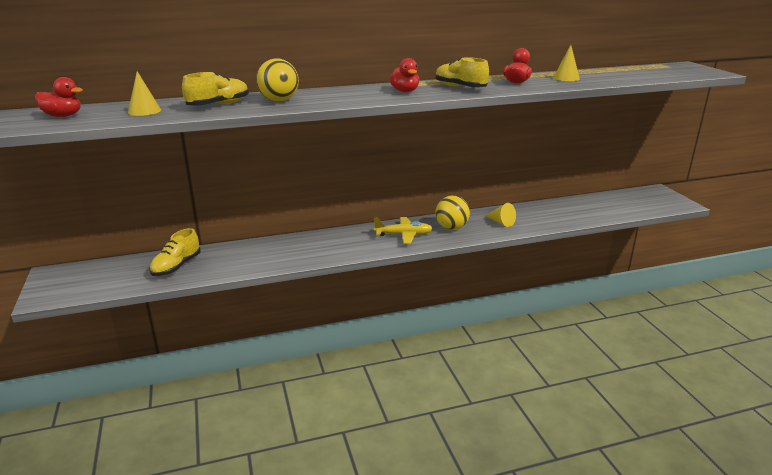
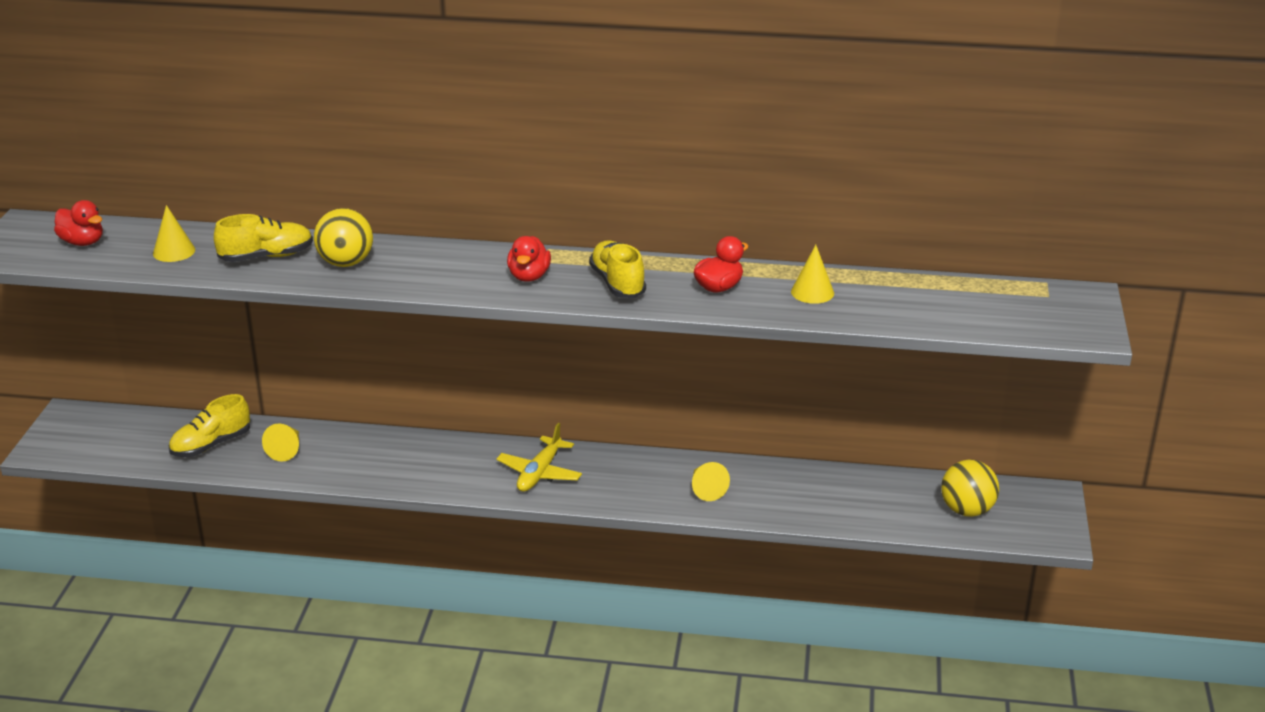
camera: 25 degrees right, 5 degrees up
yellow plane [374,217,433,244] -> yellow plane turned 90 degrees clockwise [496,423,582,492]
yellow ball [435,196,470,230] -> yellow ball moved to [941,460,999,517]
none -> yellow cone [262,423,299,462]

